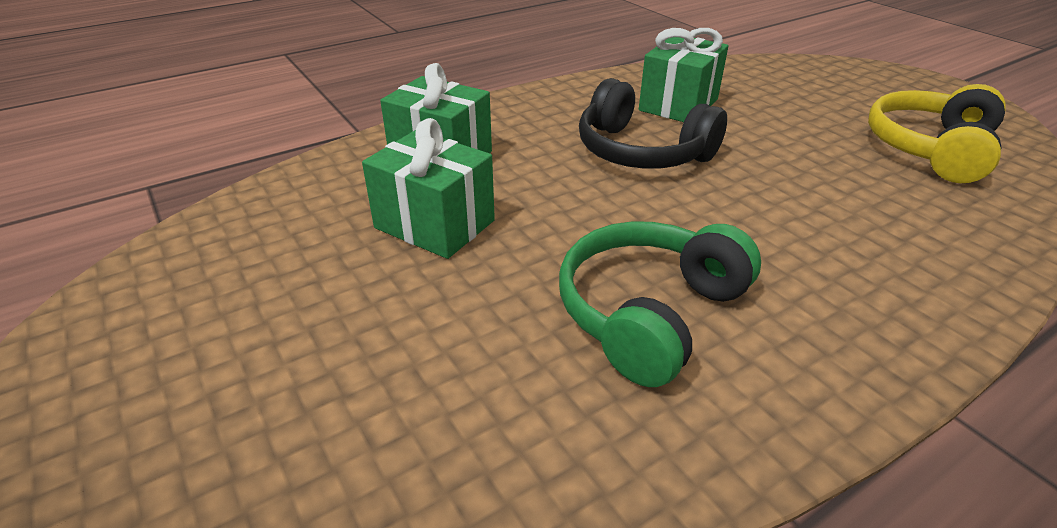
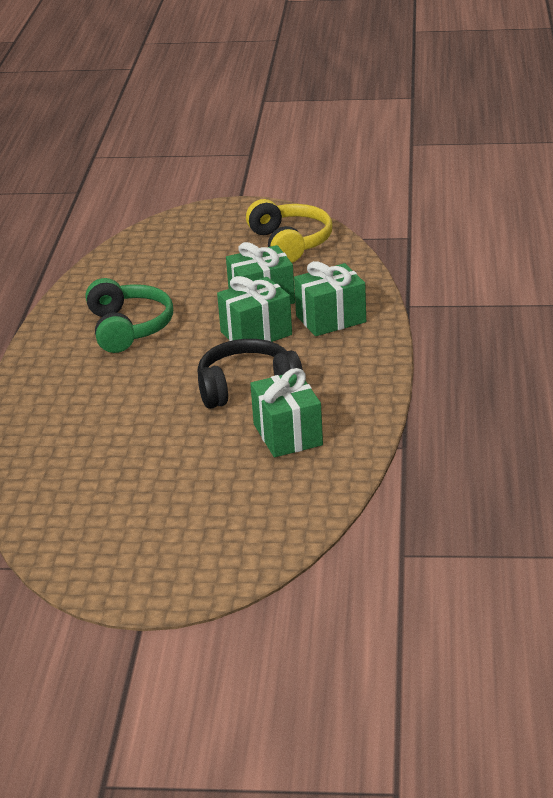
camera: 130 degrees right, 5 degrees down
yellow headphones [868,84,1006,183] -> yellow headphones moved to [246,199,332,263]
none -> green gift [217,276,292,342]

